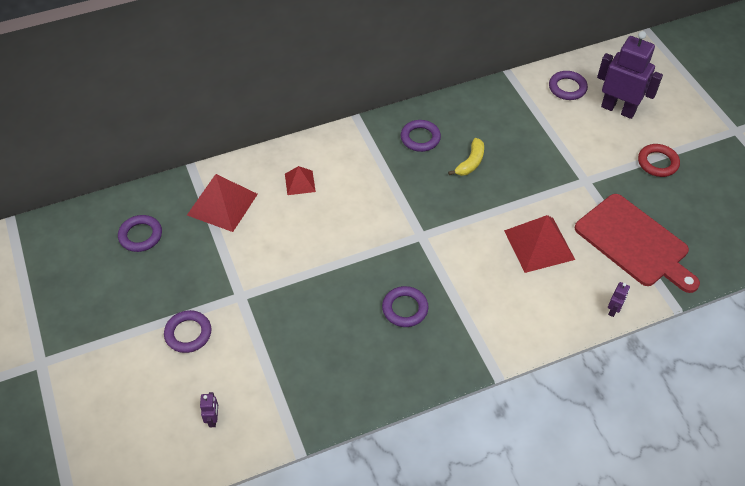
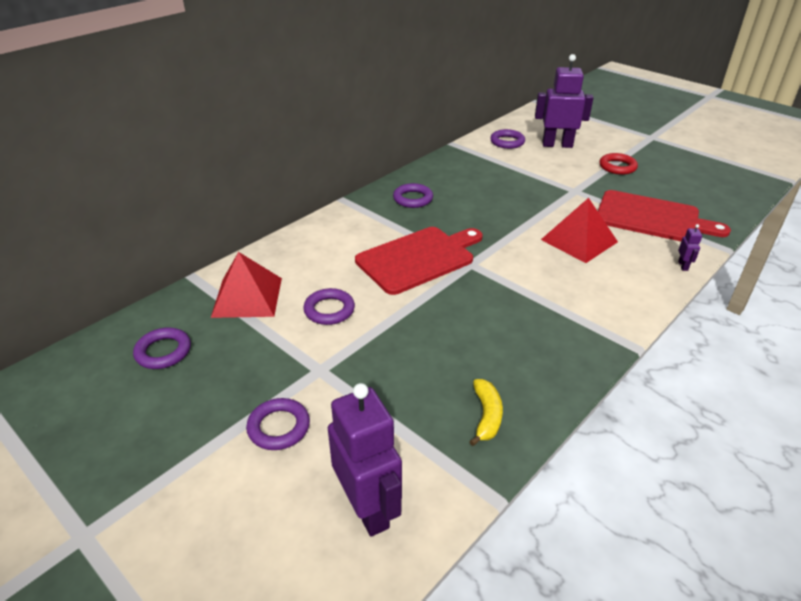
camera: 25 degrees left, 15 degrees down
purple robot [200,392,218,427] -> purple robot [328,383,402,537], size x2.43
red pyramid [285,166,316,195] -> none
purple ring [382,286,429,327] -> purple ring moved to [303,288,355,325]
yellow banana [448,138,484,176] -> yellow banana moved to [469,379,503,446]
none -> red cutting board [355,227,483,295]

